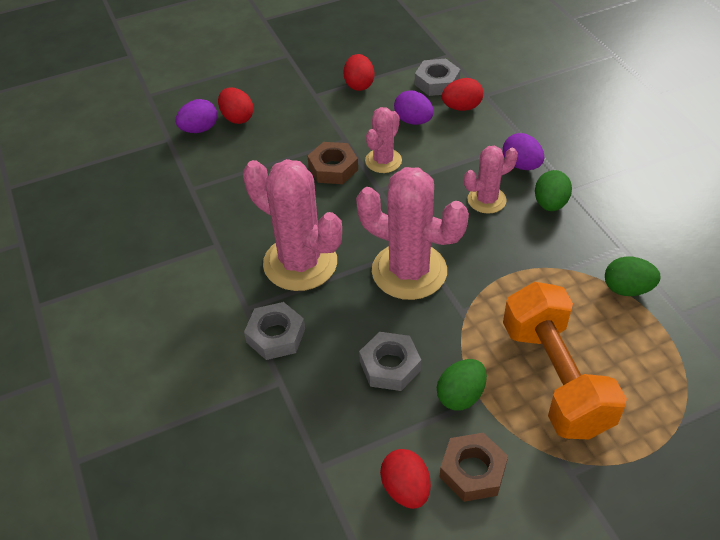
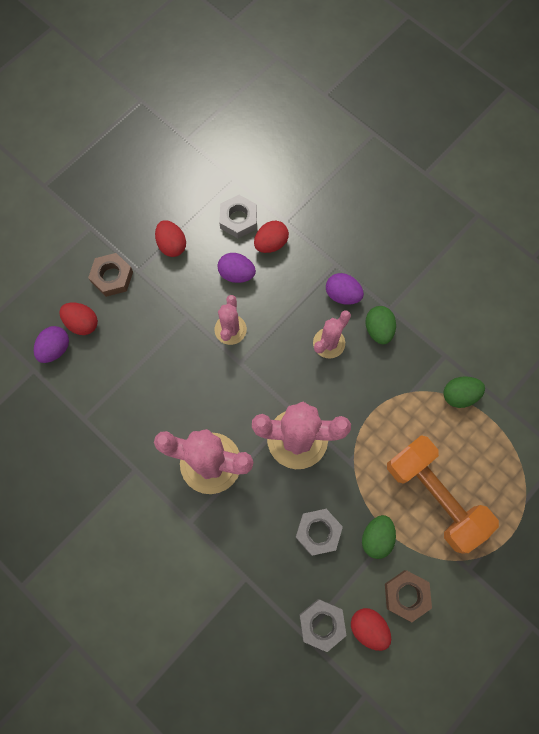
camera: 25 degrees left, 25 degrees up
grey nut [244,302,305,360] -> grey nut moved to [299,599,347,652]
brown nut [307,142,358,184] -> brown nut moved to [88,253,133,297]

